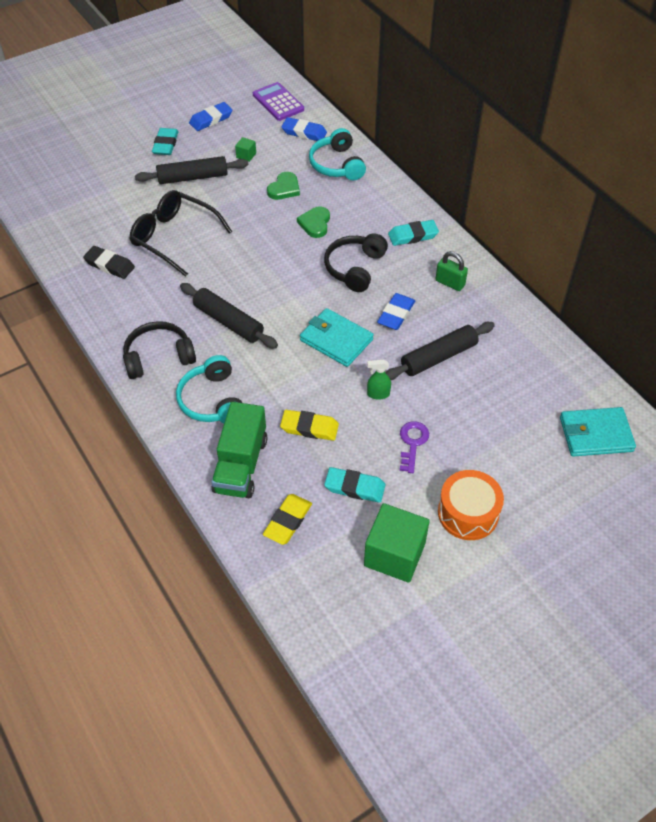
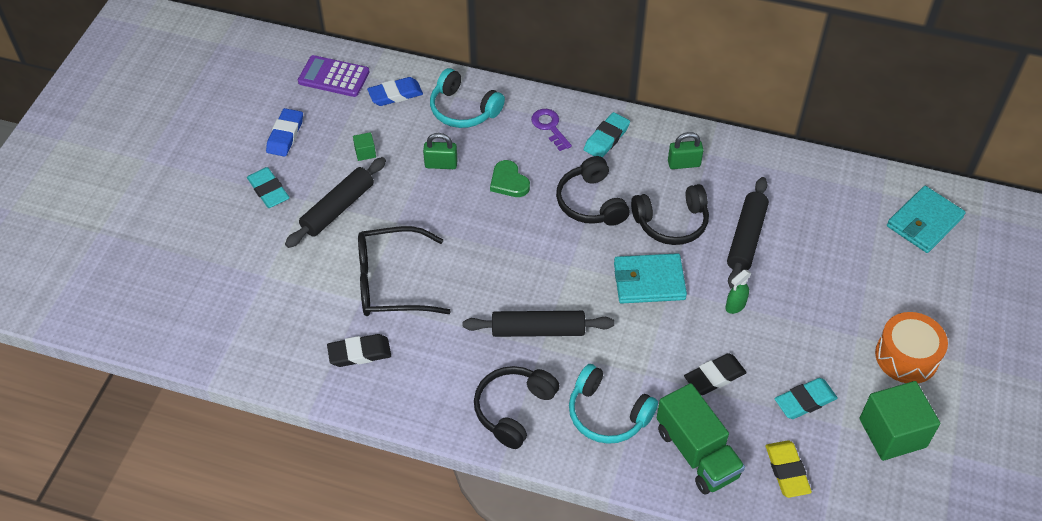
camera: 40 degrees left, 0 degrees up
green heart [267,172,300,200] -> green padlock [423,133,458,169]
yellow eraser [280,410,339,441] -> black eraser [684,353,747,395]
blue eraser [377,293,415,330] -> black headphones [631,184,709,245]
purple key [400,421,429,473] -> purple key moved to [531,109,572,151]

